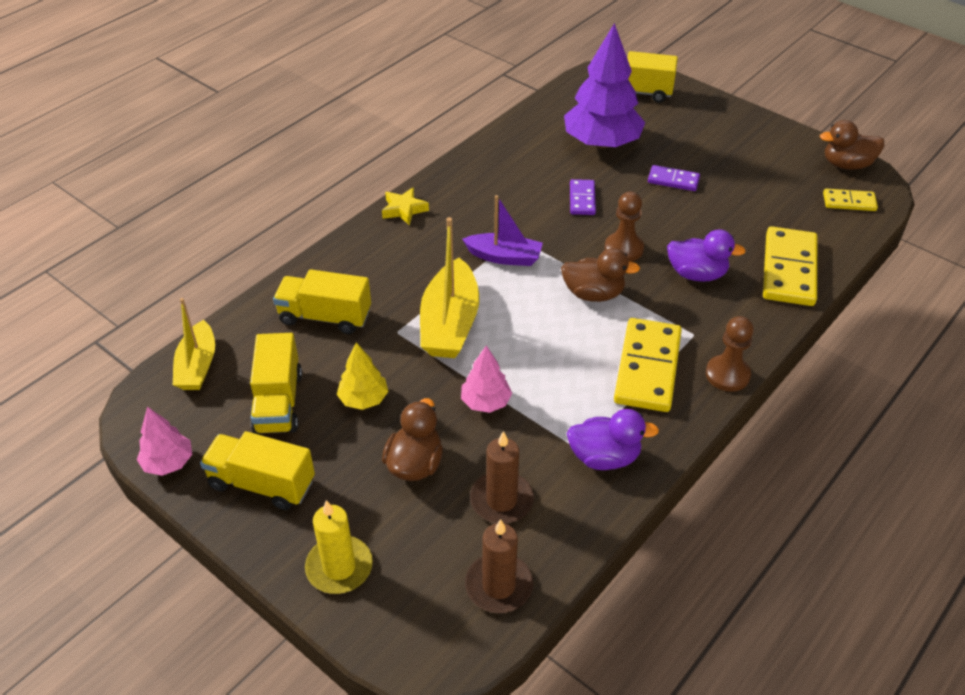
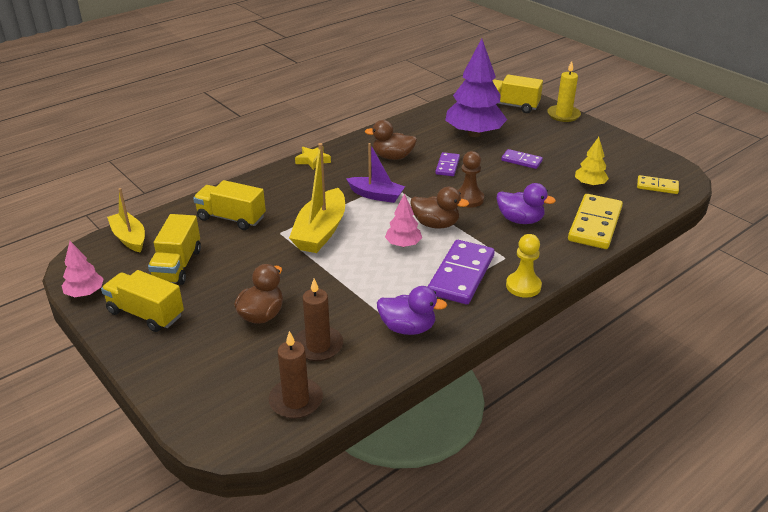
camera: 10 degrees right, 10 degrees down
yellow boat [173,298,215,390] -> yellow boat turned 135 degrees clockwise [107,188,145,253]
yellow candle [305,500,373,594] -> yellow candle moved to [547,61,581,122]
yellow tree [337,342,388,410] -> yellow tree moved to [575,137,609,187]
pink tree [461,346,512,413] -> pink tree moved to [385,193,422,247]
yellow domino [614,318,682,412] -> purple domino [428,240,495,304]
brown pawn [706,316,754,392] -> yellow pawn [506,234,542,298]
brown duck [820,120,885,170] -> brown duck moved to [365,120,417,160]

